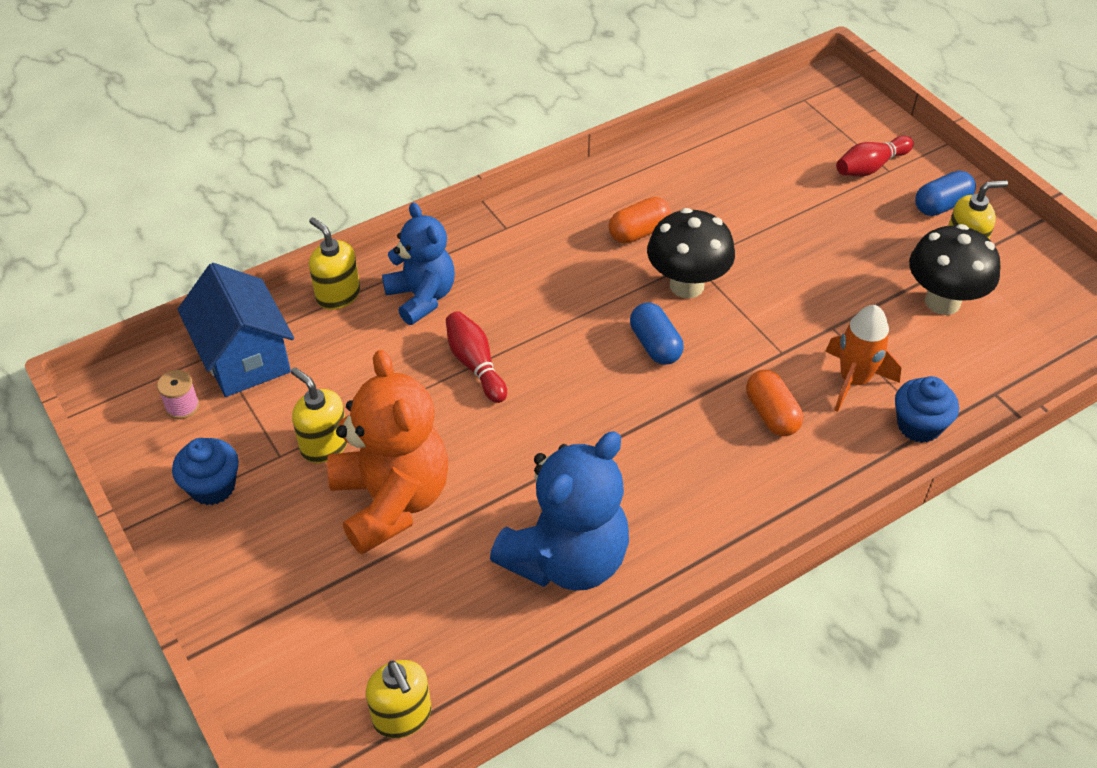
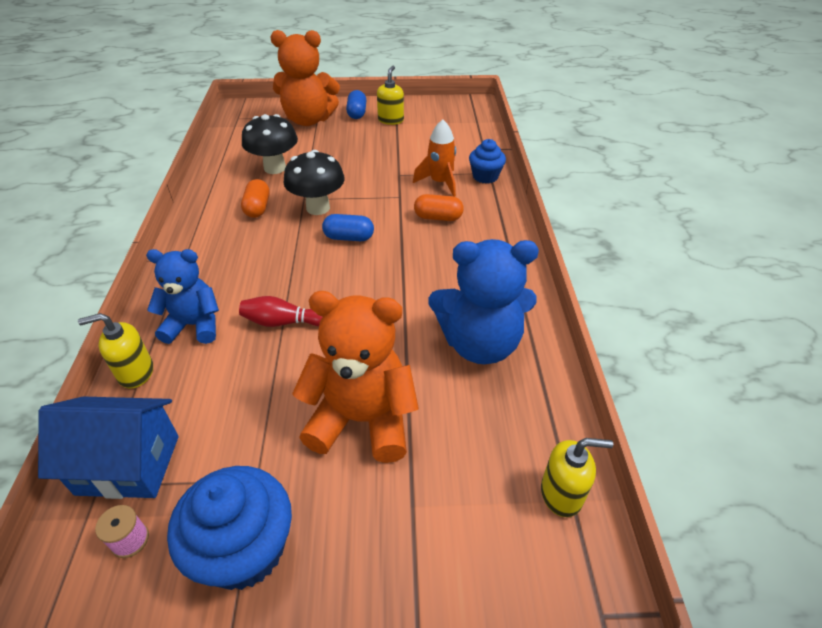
camera: 60 degrees left, 5 degrees down
blue cupcake [172,438,239,505] -> blue cupcake [167,466,292,590], size x1.67
yellow soap dispenser [291,367,347,463] -> none
blue teddy bear [490,431,629,591] -> blue teddy bear turned 105 degrees clockwise [429,239,539,364]
red bowling pin [836,136,914,177] -> orange teddy bear [271,30,340,126]
black mushroom [909,224,1001,315] -> black mushroom moved to [242,114,298,174]

